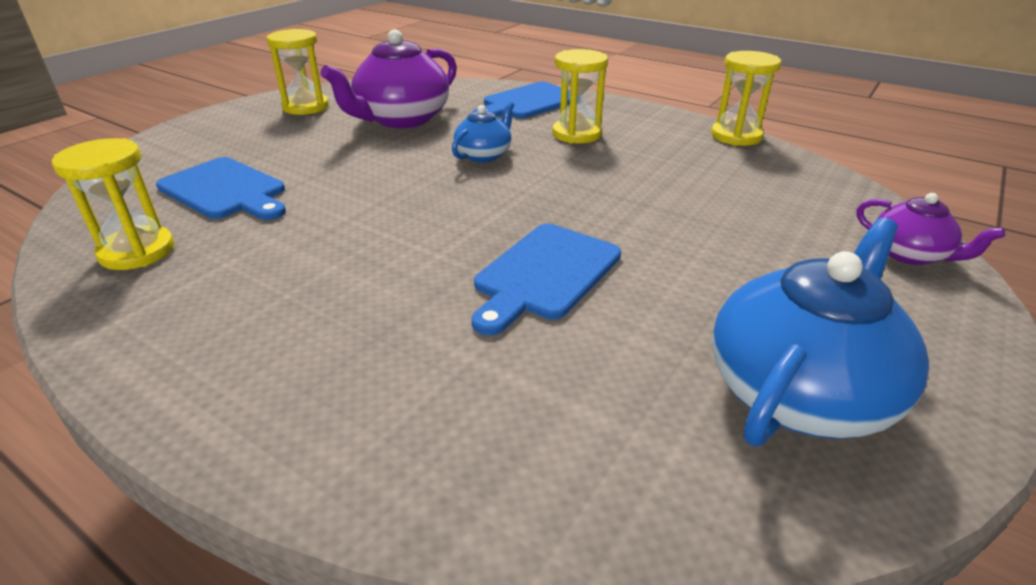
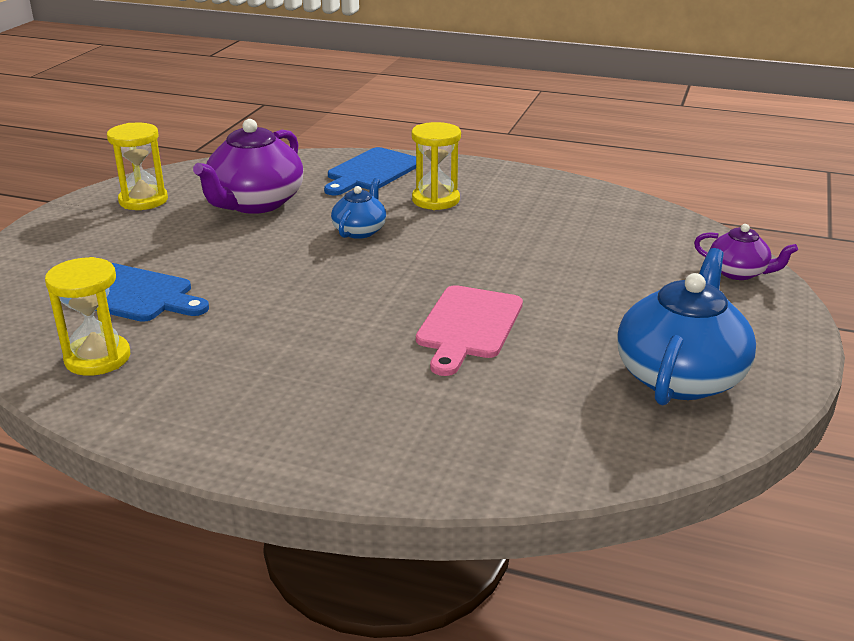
camera: 15 degrees left, 5 degrees down
blue cutting board [472,224,621,335] -> pink cutting board [416,285,523,376]
yellow hourglass [711,51,781,146] -> none

